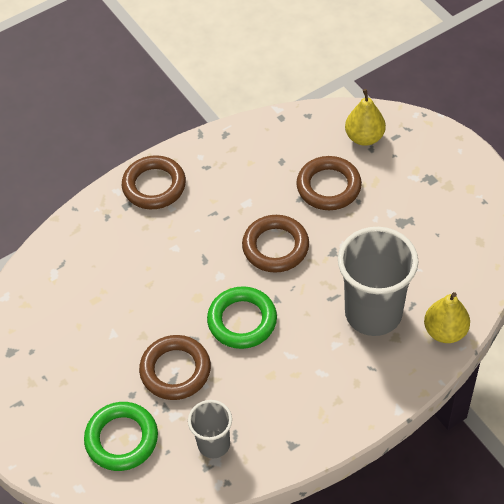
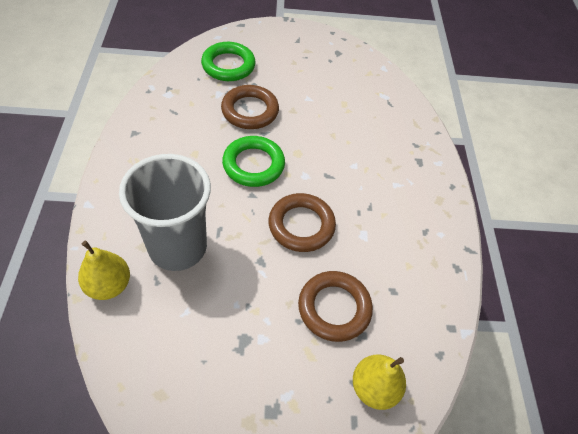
camera: 115 degrees right, 0 degrees up
brown ring [122,155,186,209] -> none
grey cup [188,400,232,458] -> none

